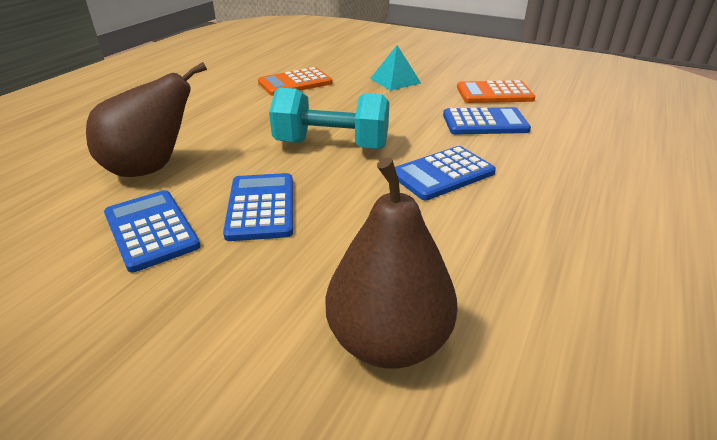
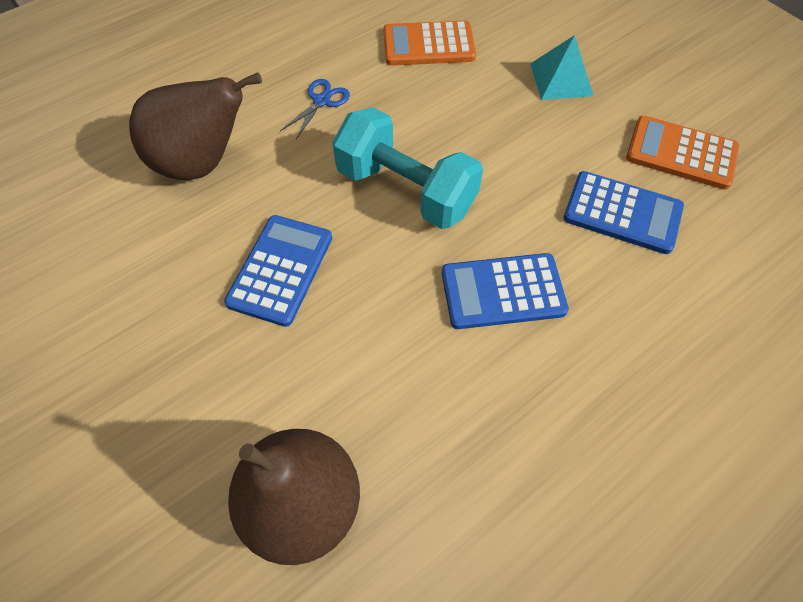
camera: 25 degrees right, 25 degrees up
blue calculator [104,190,200,273] -> none
none -> blue scissors [280,79,350,139]

